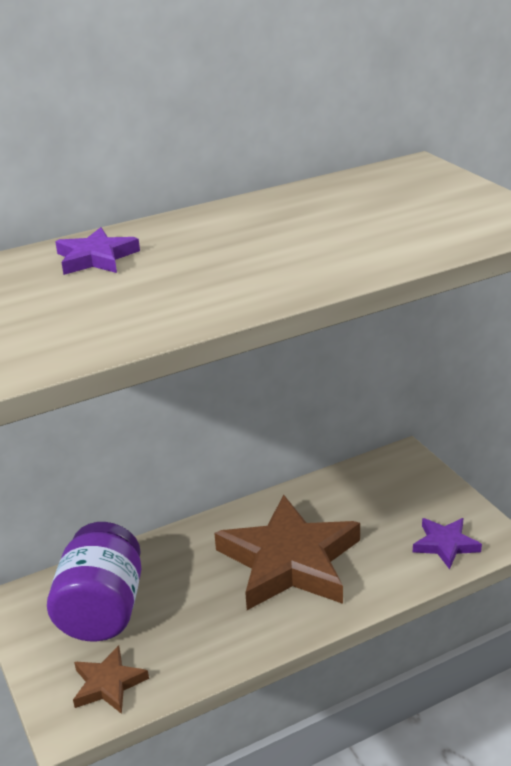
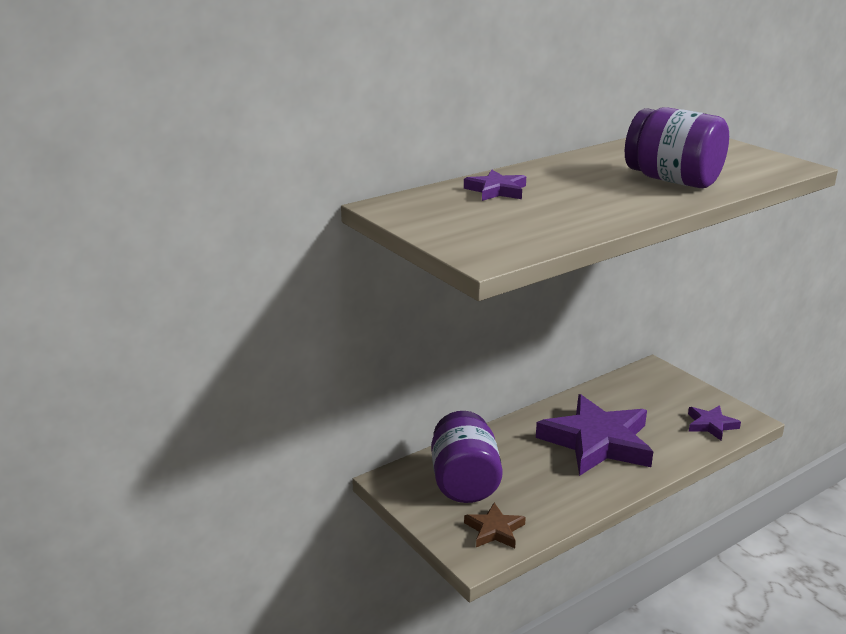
camera: 10 degrees left, 5 degrees down
brown star [214,495,360,610] -> purple star [536,394,653,476]
none -> purple jar [625,107,729,188]

